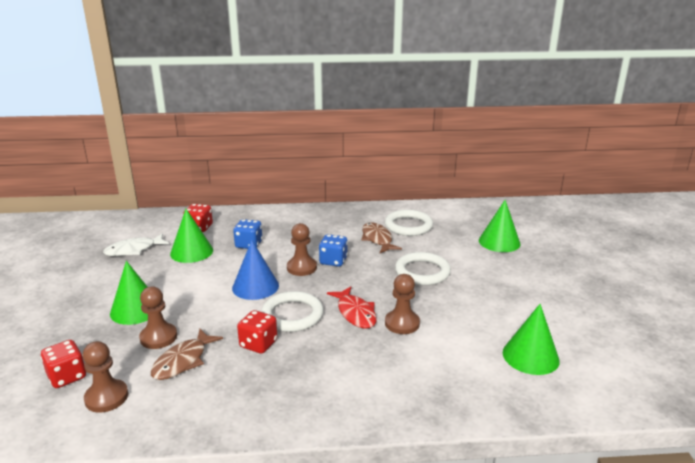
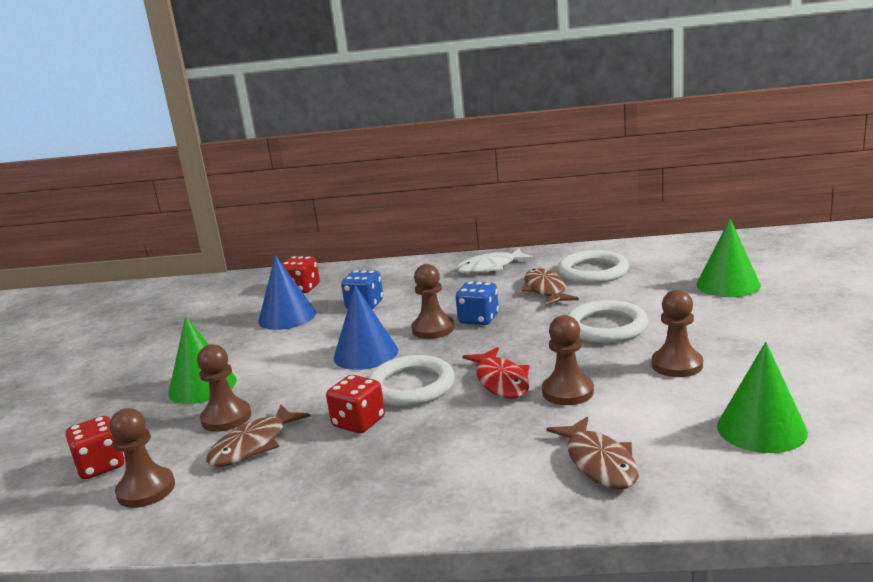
camera: 10 degrees right, 5 degrees down
white fish [103,233,169,256] -> white fish moved to [455,248,534,274]
green cone [170,209,213,263] -> blue cone [258,255,316,330]
none -> brown fish [546,416,639,489]
none -> brown pawn [652,290,703,377]

